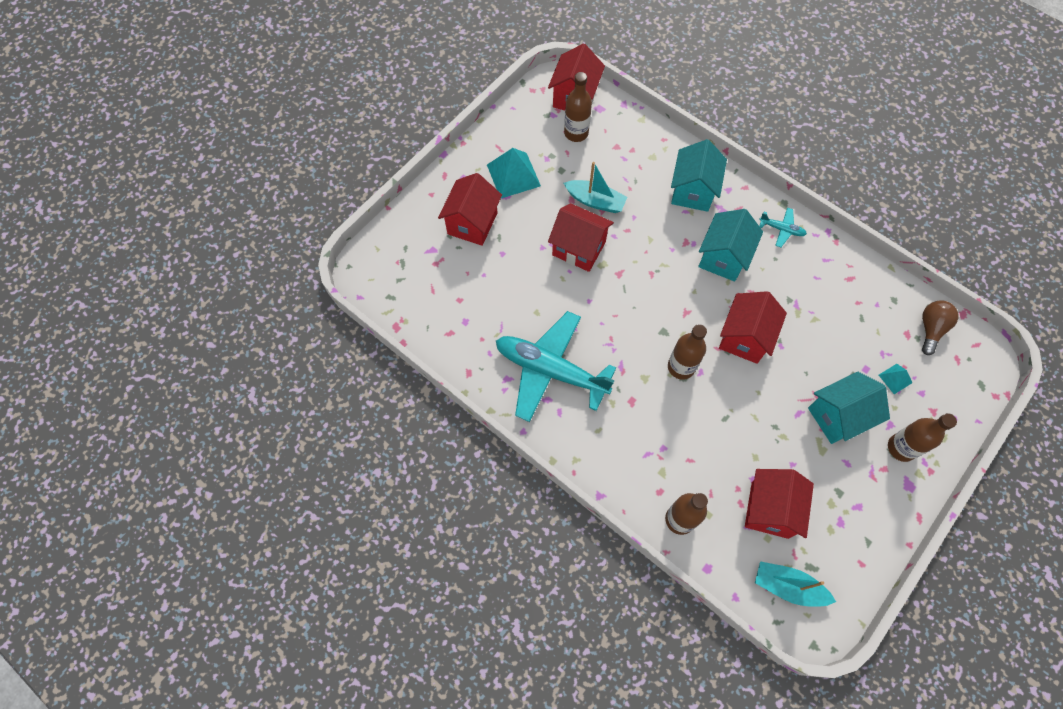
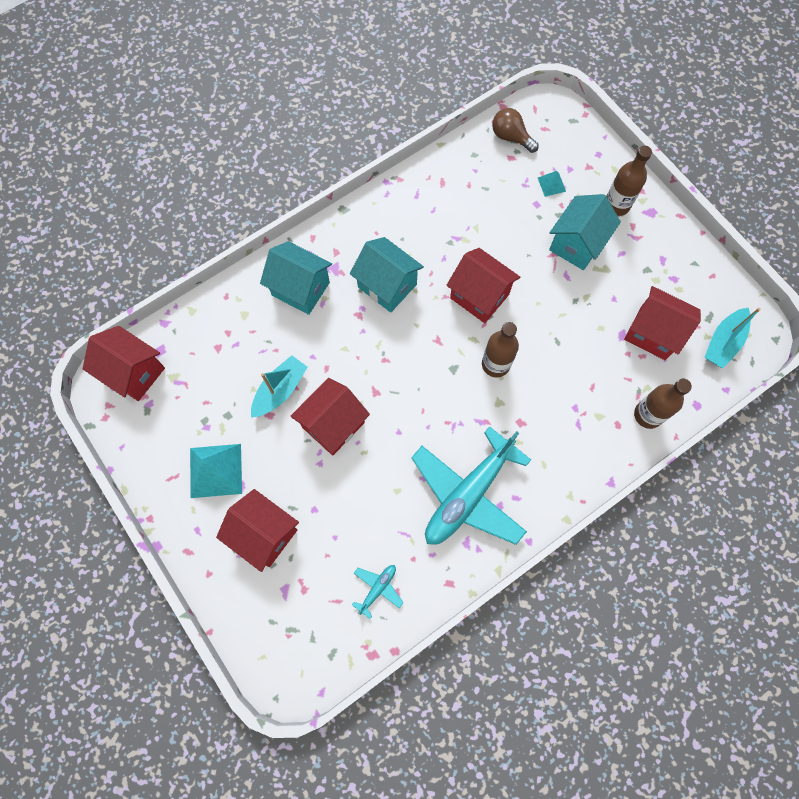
camera: 75 degrees left, 5 degrees up
brown bottle [564,72,592,142] -> none
turquoise plane [759,207,807,247] -> turquoise plane moved to [352,565,404,619]
turquoise house [808,372,890,444] -> turquoise house turned 45 degrees clockwise [549,194,621,270]

